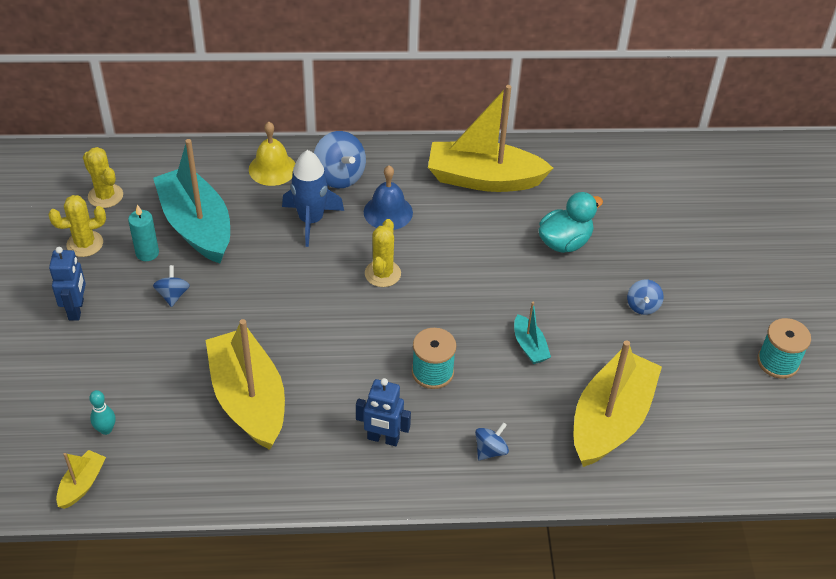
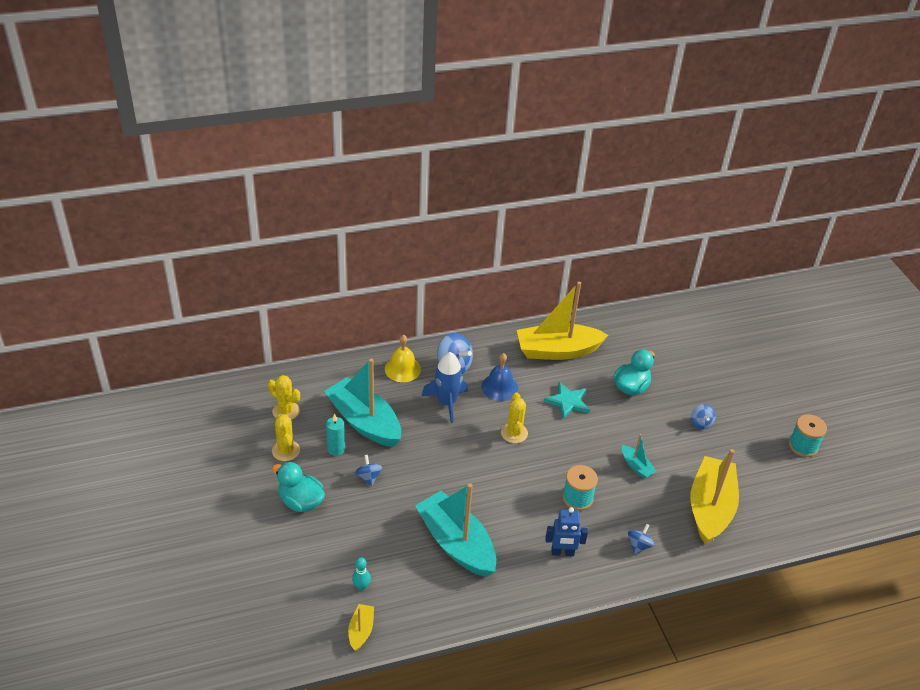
camera: 15 degrees left, 5 degrees down
yellow cactus [48,195,106,257] -> yellow cactus turned 75 degrees counterclockwise [272,414,300,461]
blue robot [49,247,86,320] -> turquoise duck [272,462,325,512]
yellow boat [206,319,285,450] -> turquoise boat [415,483,496,577]
none -> turquoise star [544,382,590,419]

